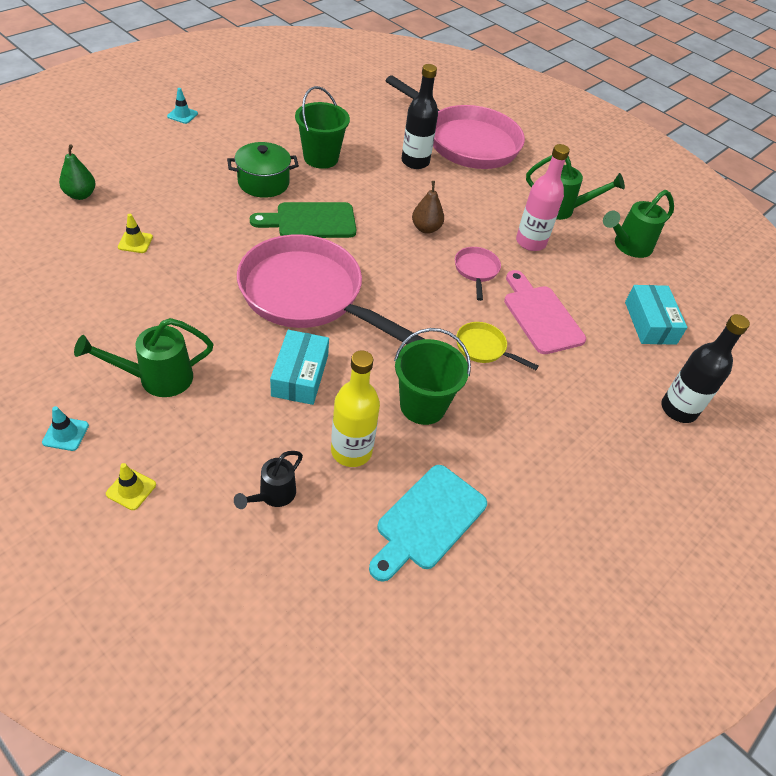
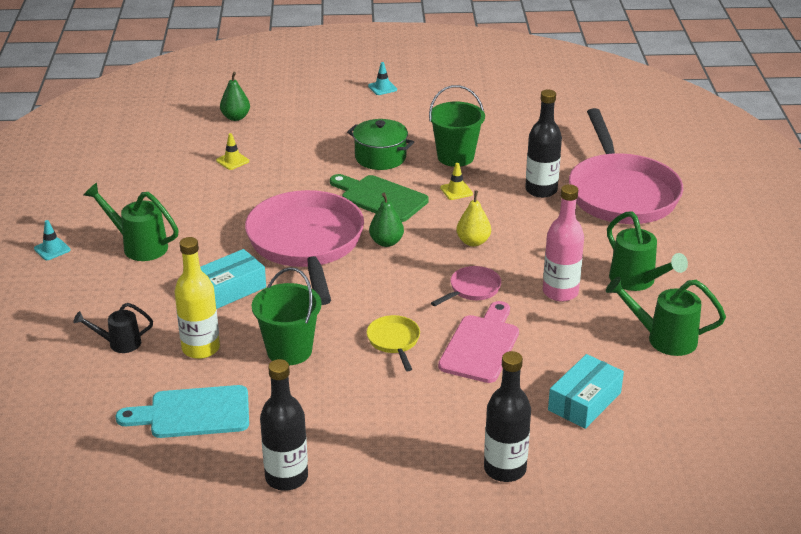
camera: 50 degrees right, 15 degrees down
yellow traffic cone [106,463,156,510] -> yellow traffic cone moved to [440,163,473,200]
brown pear [412,181,444,234] -> yellow pear [456,190,491,247]
none -> black bottle [260,359,308,491]
none -> green pear [369,193,404,247]

